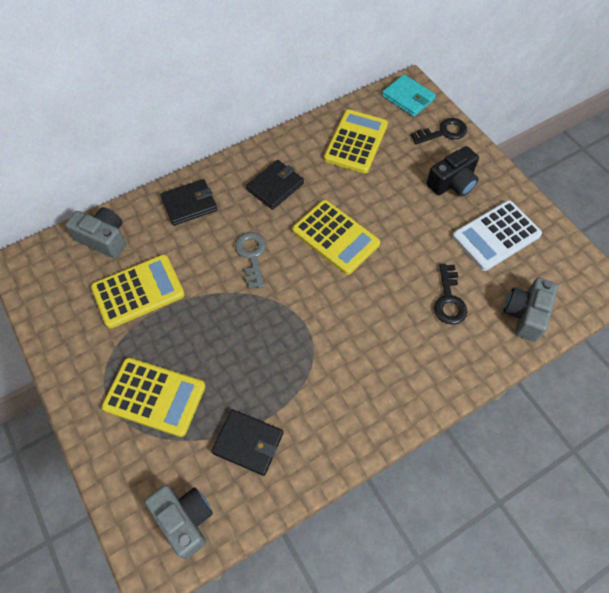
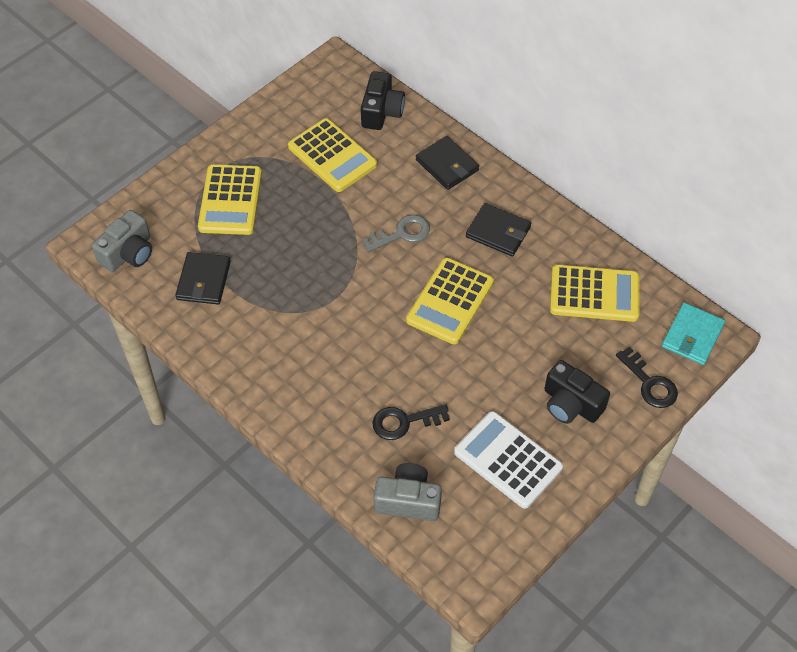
camera: 75 degrees right, 5 degrees down
grey camera [65,207,126,259] -> black camera [361,71,405,130]

